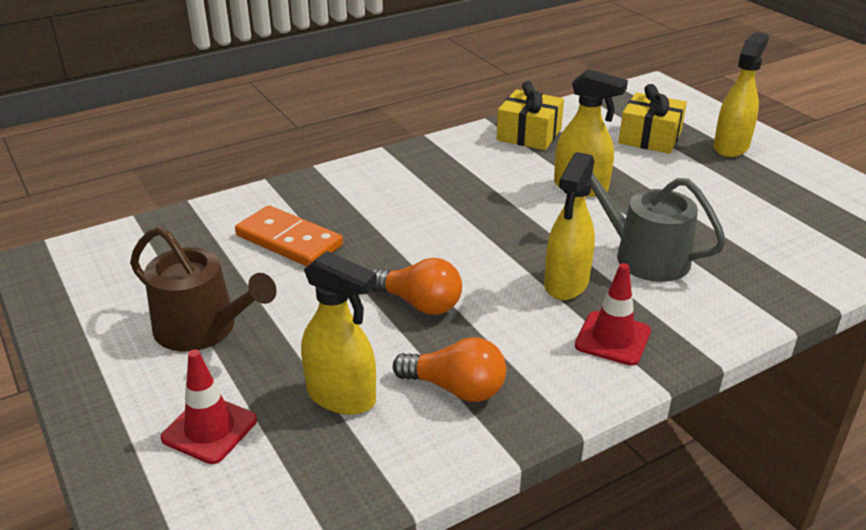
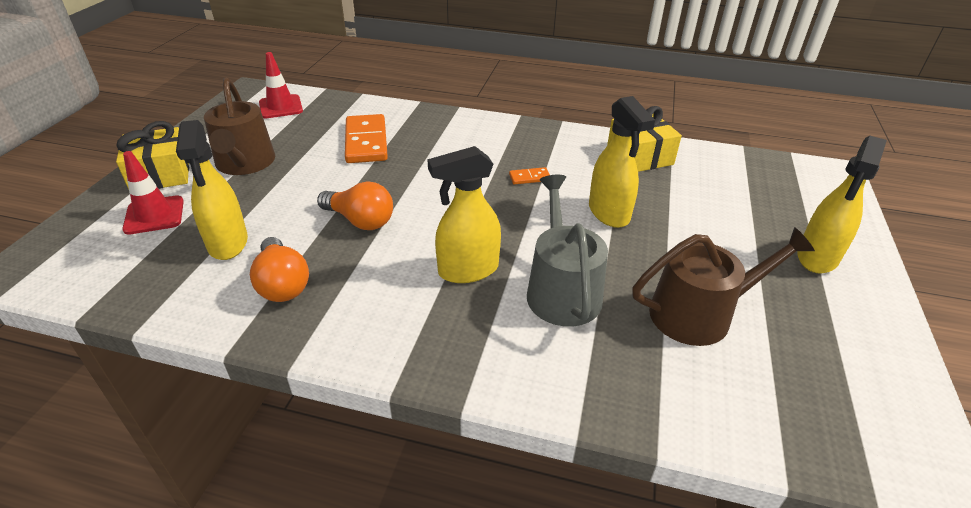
camera: 45 degrees right, 5 degrees up
orange light bulb [371,258,462,315] -> orange light bulb turned 45 degrees counterclockwise [317,181,393,230]
red traffic cone [575,263,651,366] -> red traffic cone moved to [259,52,303,118]
yellow gift [619,84,687,154] -> yellow gift moved to [116,121,189,189]
yellow spray bottle [714,32,769,157] -> yellow spray bottle turned 135 degrees clockwise [797,136,887,273]
none -> orange domino [509,167,550,184]
none -> brown watering can [632,227,815,346]

